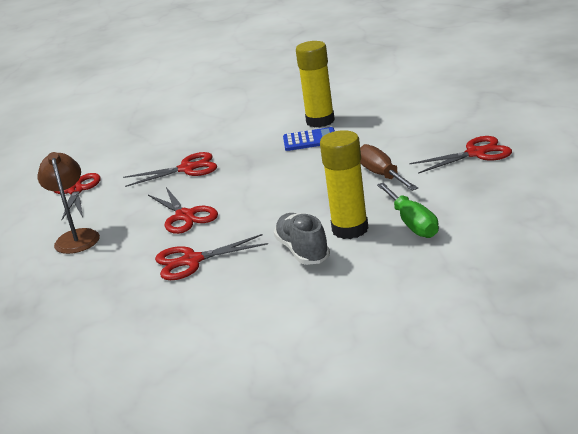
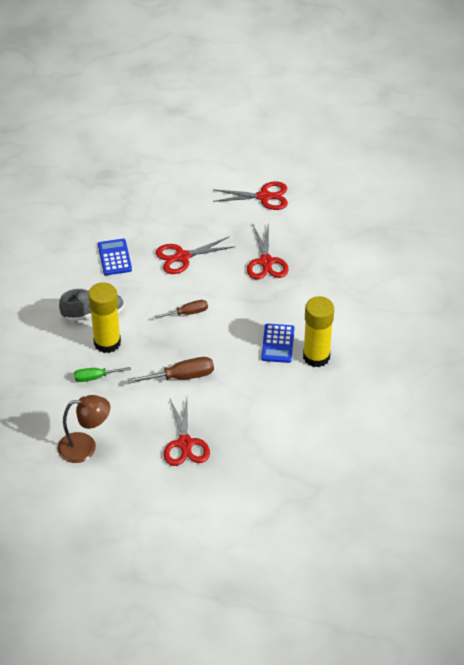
camera: 95 degrees right, 20 degrees up
brown lamp [38,152,100,254] -> brown lamp moved to [58,395,110,463]
red scissors [155,234,268,280] -> blue calculator [98,239,132,275]
green screwdriver [377,183,439,238] -> green screwdriver [74,367,131,382], size x0.66
none -> brown screwdriver [154,300,208,319]

